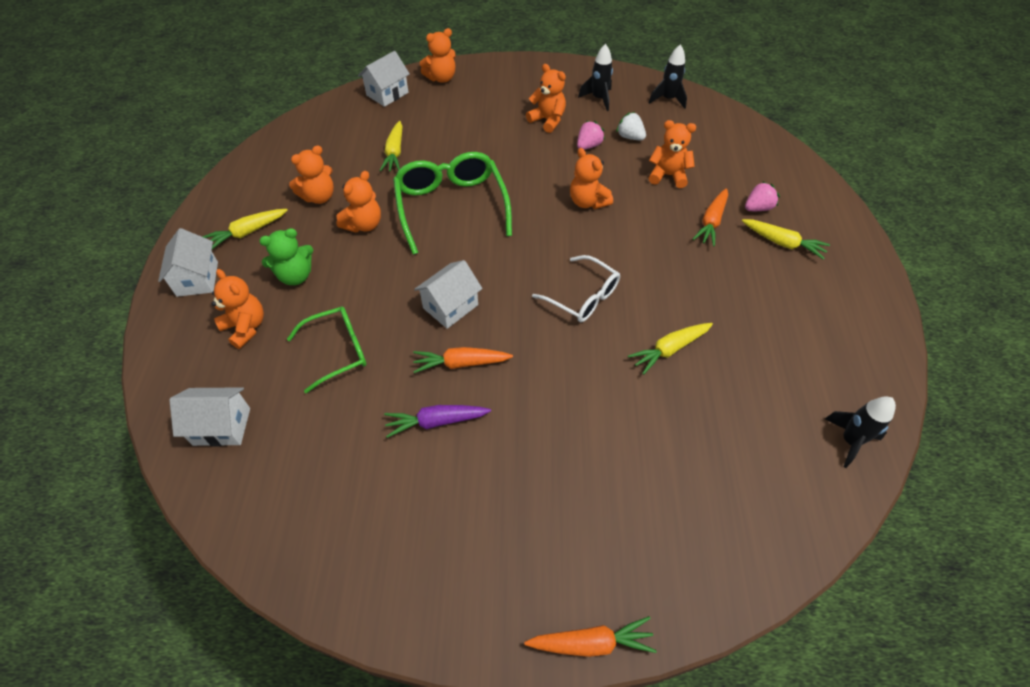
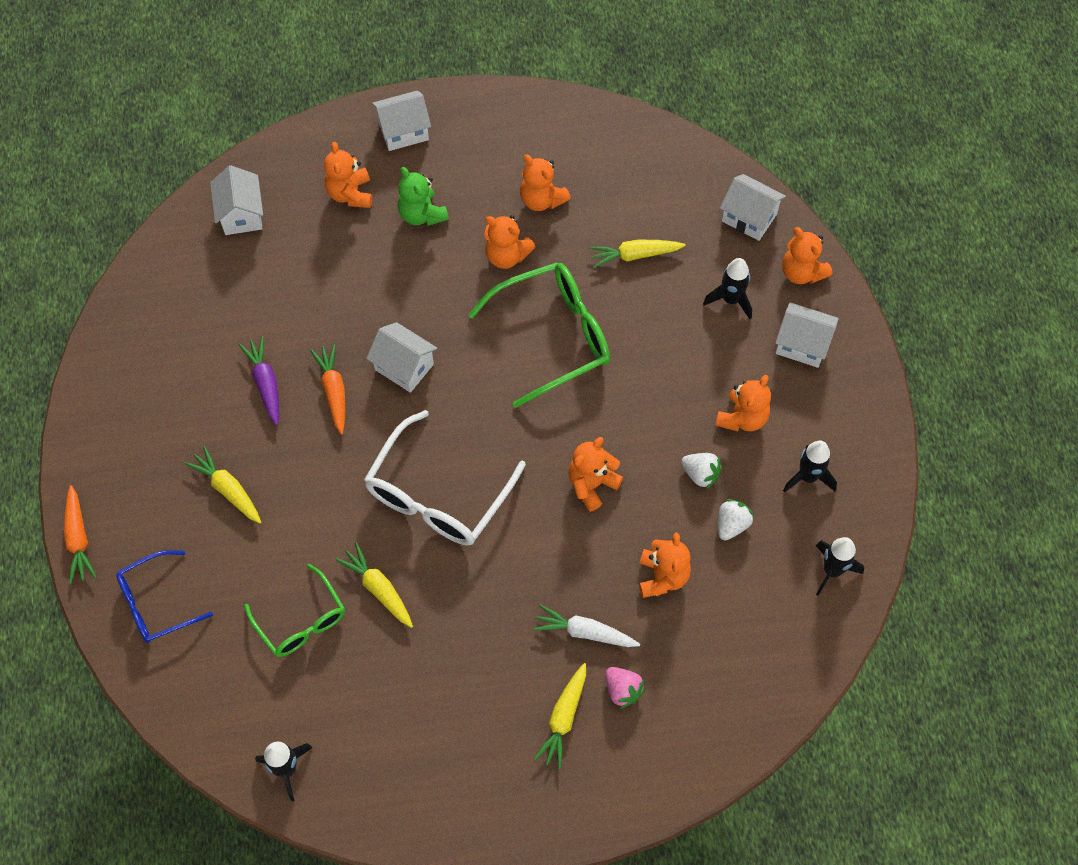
camera: 80 degrees right, 10 degrees up
yellow carrot [202,209,288,249] -> yellow carrot moved to [184,446,261,524]
orange teddy bear [211,269,264,349] -> orange teddy bear turned 135 degrees clockwise [324,142,372,208]
green glasses [287,306,366,393] -> green glasses moved to [244,564,345,657]
white glasses [532,255,620,322] -> white glasses [364,410,526,545], size x1.61
pink strawberry [577,121,605,150] -> white strawberry [681,453,722,489]
orange carrot [693,188,728,247] -> white carrot [533,604,640,647]
none -> blue glasses [116,550,213,643]
none -> black rocket [703,258,752,319]
none -> white house [775,302,839,368]

